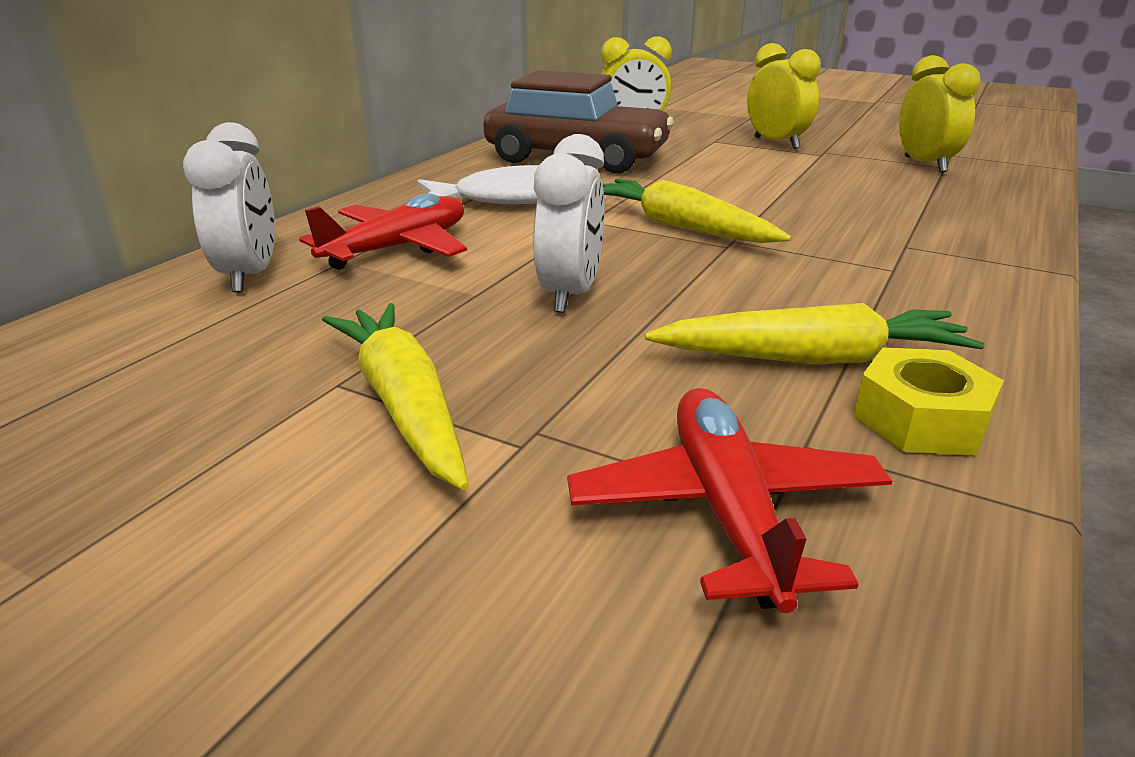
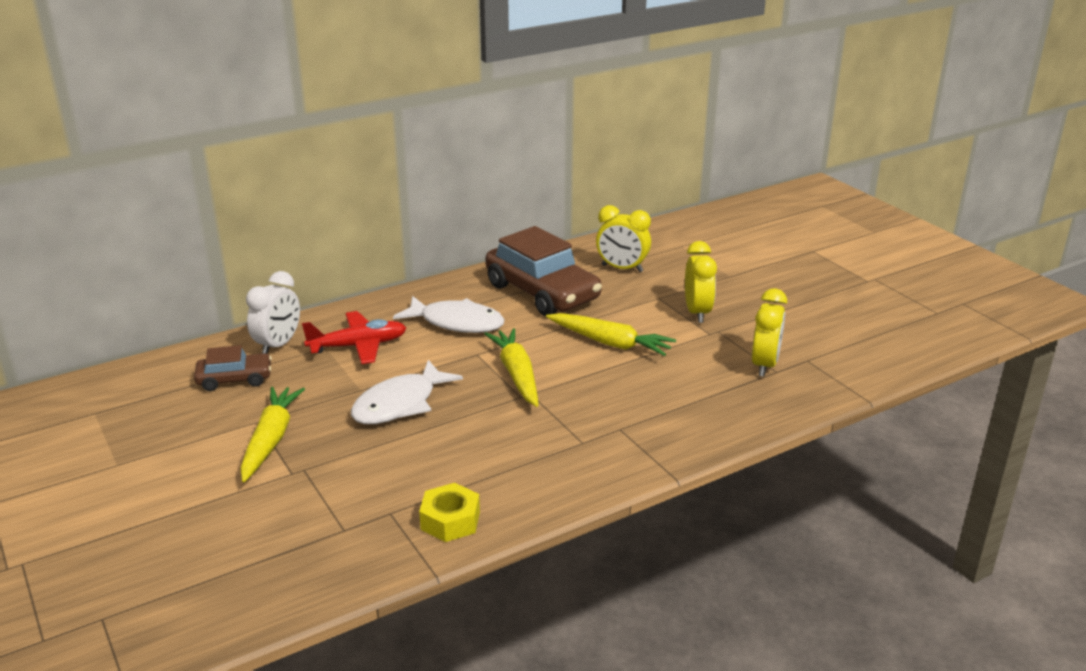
camera: 30 degrees right, 0 degrees up
white clock [533,134,604,313] -> white fish [351,360,463,424]
red plane [567,388,892,613] -> none
yellow carrot [645,303,985,364] -> yellow carrot moved to [546,313,676,356]
none -> brown car [194,345,272,391]

